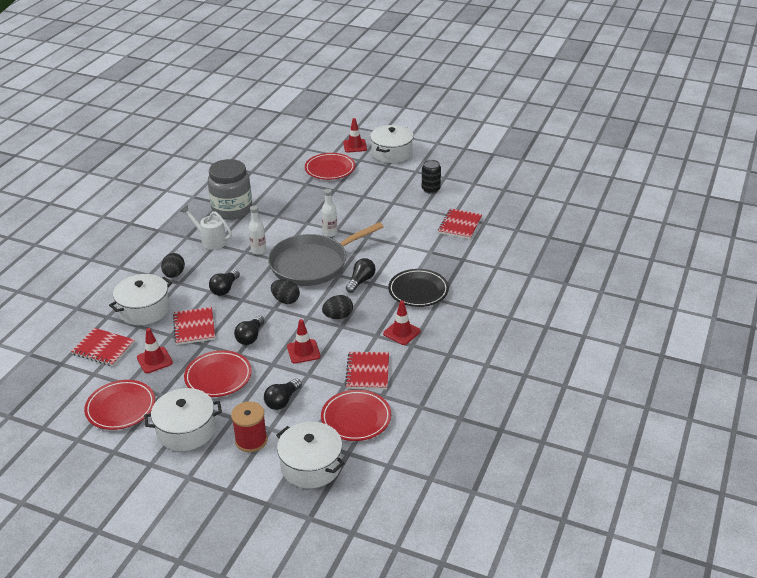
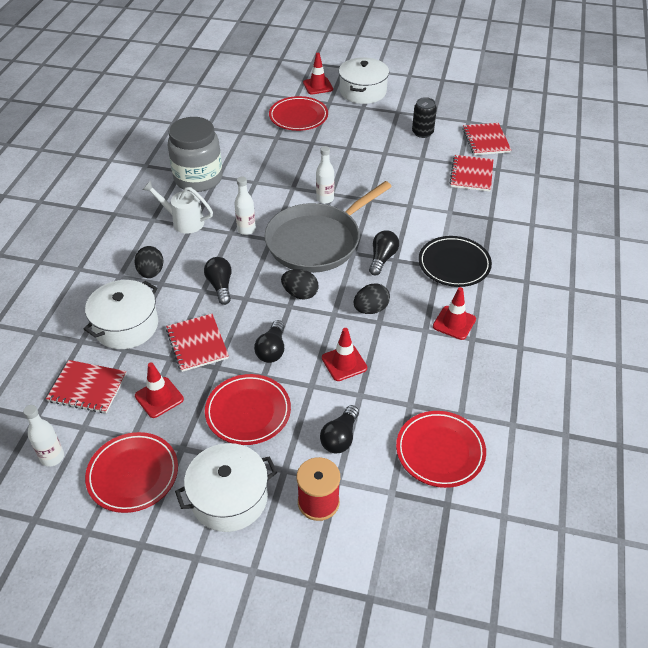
camera: 10 degrees left, 10 degrees up
black light bulb [209,269,240,296] -> black light bulb turned 150 degrees clockwise [204,257,232,305]
white pot [276,422,345,488] -> none
red notebook [345,352,389,390] -> red notebook moved to [462,123,511,155]
none -> white bottle [23,405,64,467]

